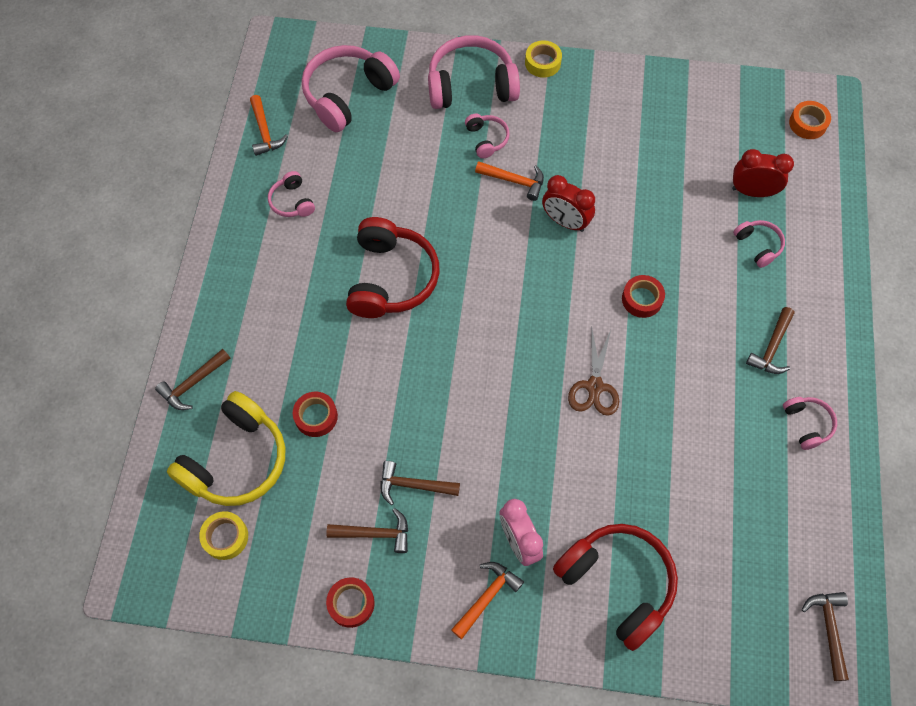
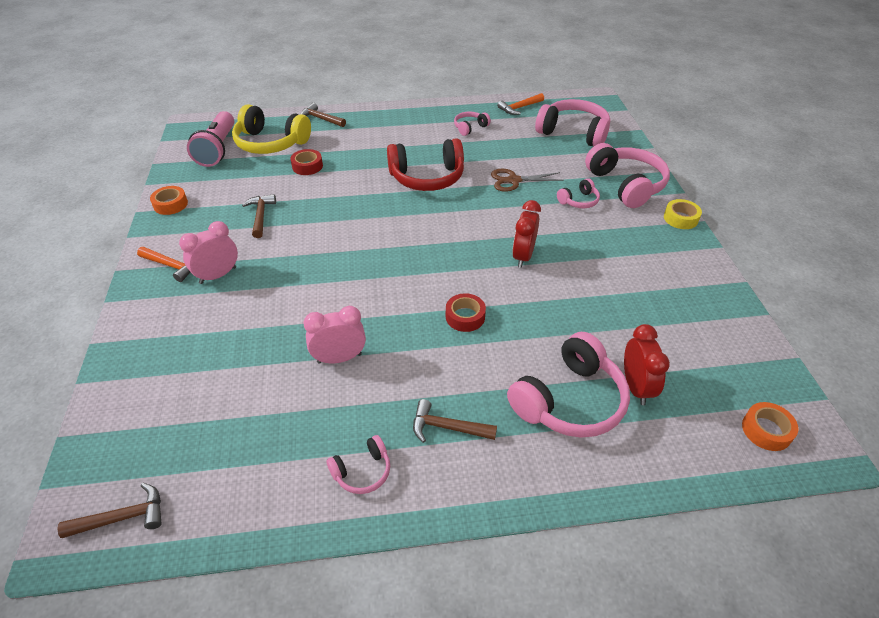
camera: 75 degrees right, 20 degrees down
yellow tape [199,511,248,560] -> pink flashlight [187,111,234,167]
red tape [326,577,375,628] -> orange tape [150,186,188,215]
brown hammer [327,508,408,553] -> none
orange hammer [475,162,544,201] -> none
red headphones [553,524,678,651] -> none
brown scissors [568,330,619,416] -> brown scissors moved to [491,169,564,192]
pink headphones [733,220,785,268] -> pink headphones [507,332,630,438], size x2.04
none -> pink clock [303,306,366,364]

